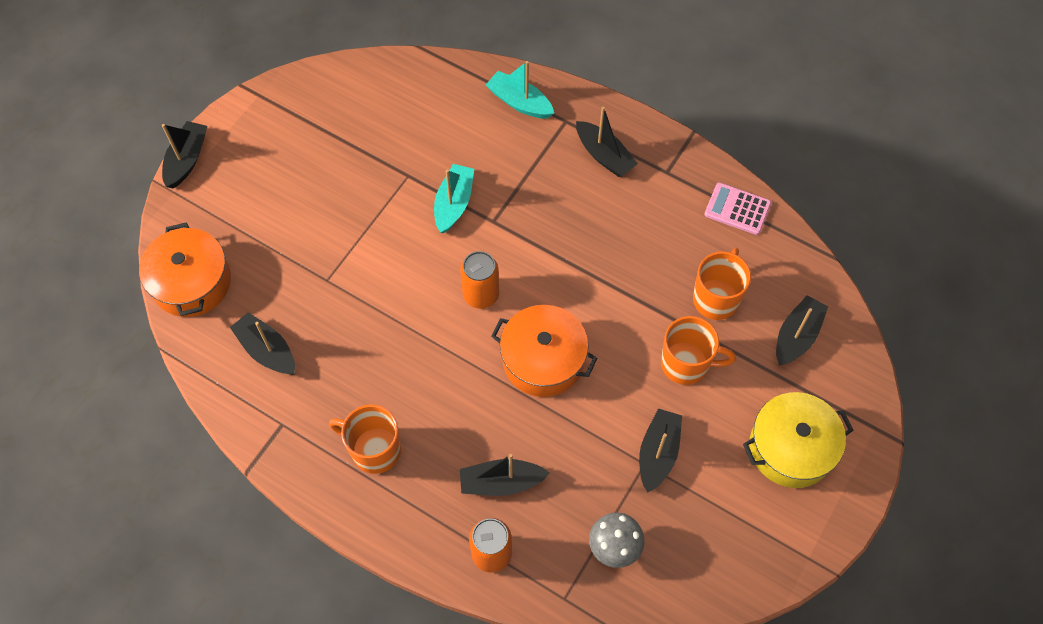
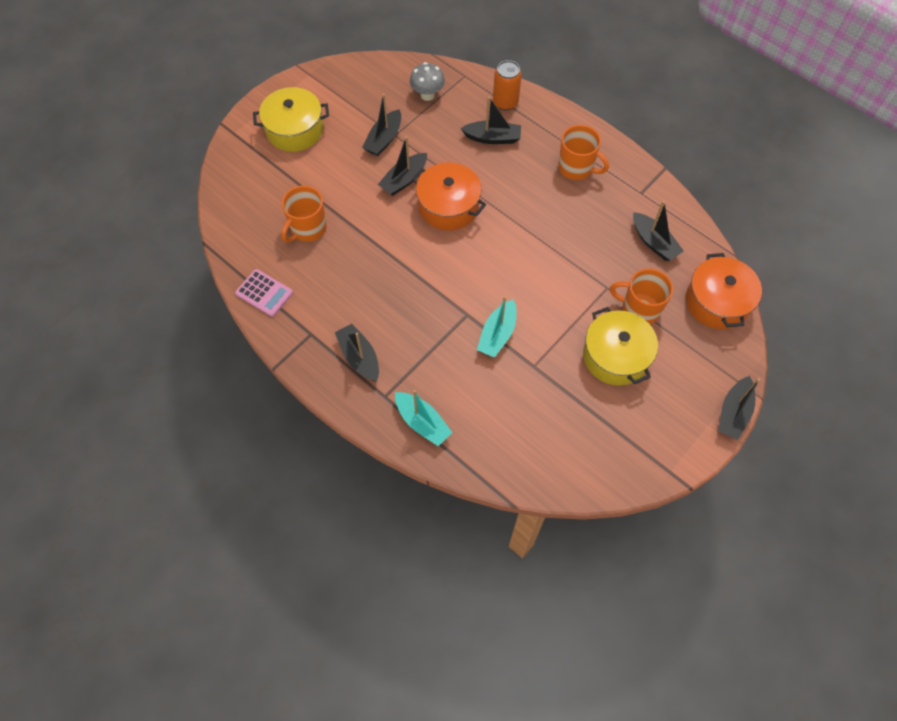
camera: 170 degrees left, 0 degrees up
orange can [460,251,499,309] -> none
orange mug [661,316,736,385] -> orange mug moved to [610,268,673,324]
black boat [776,295,828,366] -> black boat moved to [378,136,427,196]
none -> yellow pot [583,307,658,385]

